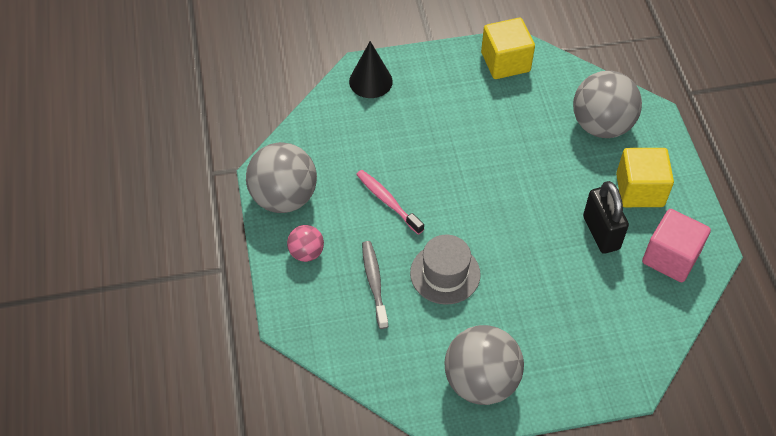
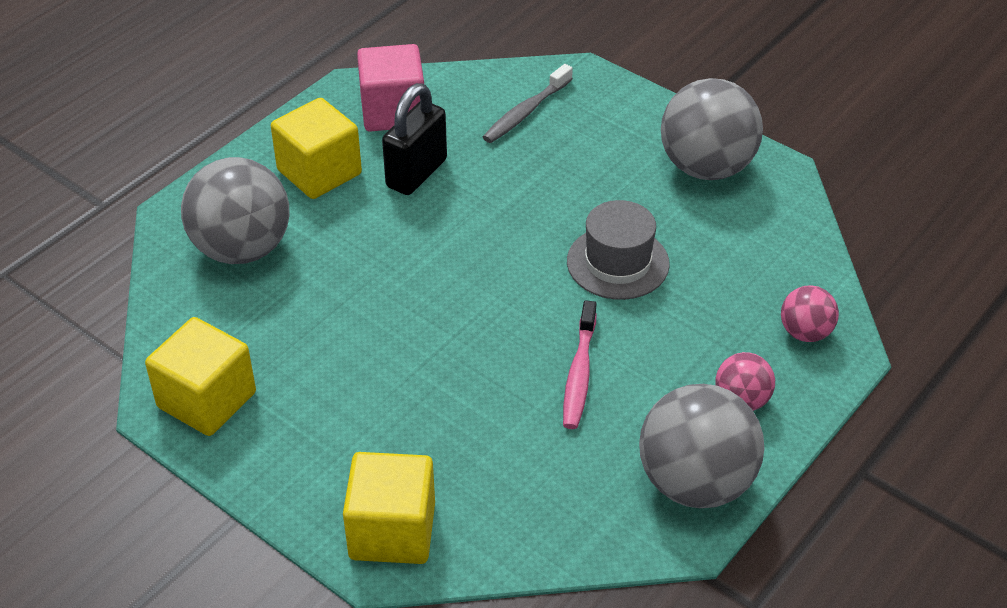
camera: 130 degrees left, 10 degrees down
black cone [349,41,393,98] -> yellow cube [343,452,435,564]
grey toothbrush [362,241,388,329] -> grey toothbrush moved to [483,64,573,143]
none -> pink ball [781,285,839,342]

